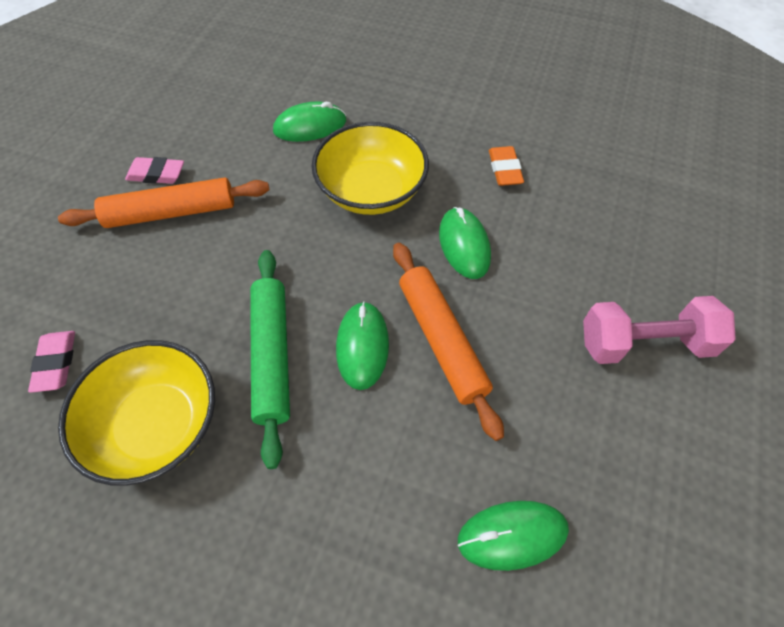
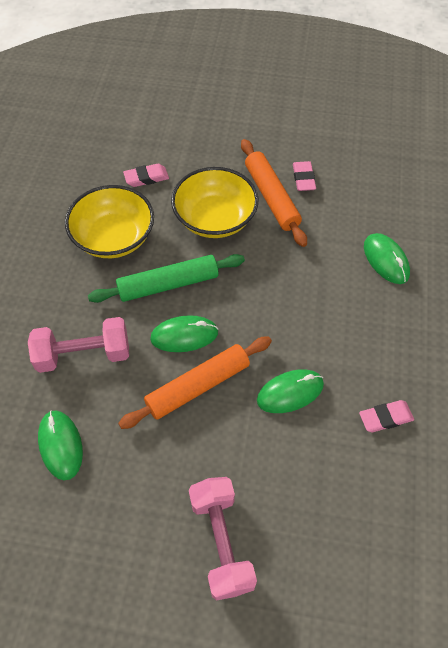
camera: 80 degrees right, 0 degrees up
yellow bowl [312,122,429,215] -> yellow bowl moved to [171,167,259,238]
orange eraser [489,146,524,186] -> pink eraser [359,400,414,432]
none -> pink dumbbell [28,317,129,373]

